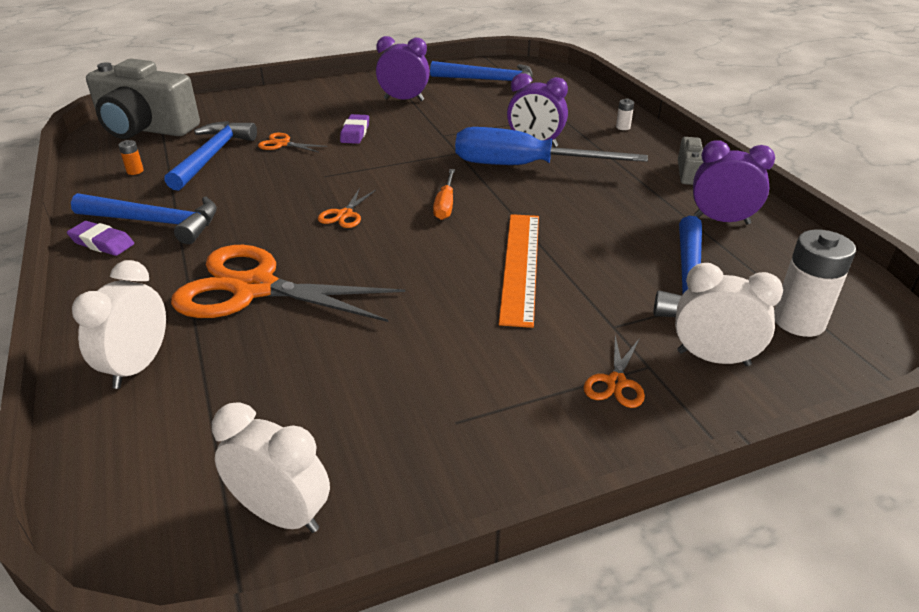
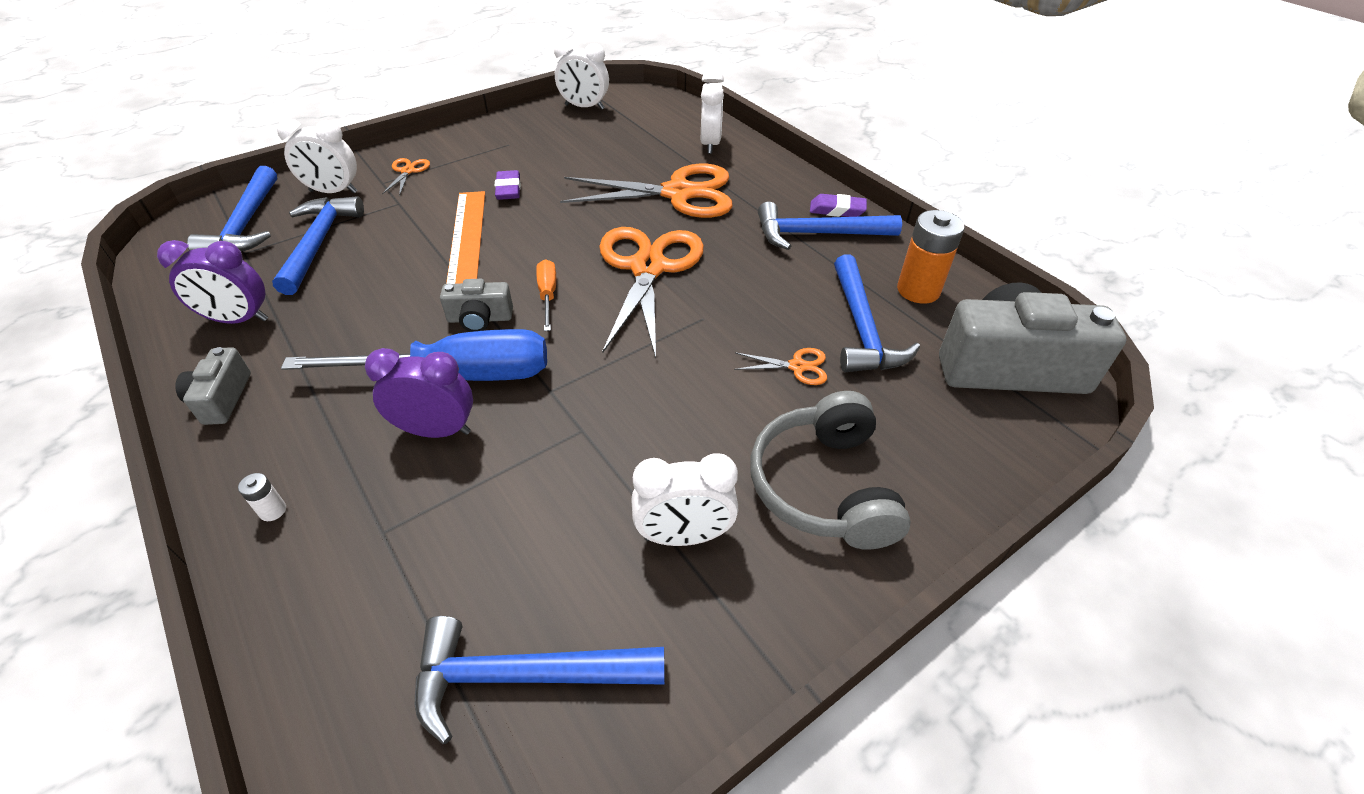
camera: 165 degrees right, 10 degrees up
orange battery [118,140,144,175] -> orange battery [897,210,965,304], size x2.28
orange scissors [318,188,376,228] -> orange scissors [599,227,704,358], size x2.40
purple eraser [340,114,369,144] -> purple eraser moved to [495,170,521,200]
purple clock [376,36,430,101] -> white clock [631,453,738,546]
white battery [774,229,856,337] -> blue hammer [187,166,277,252]
none -> grey camera [440,279,513,332]
none -> grey headphones [750,391,911,550]

